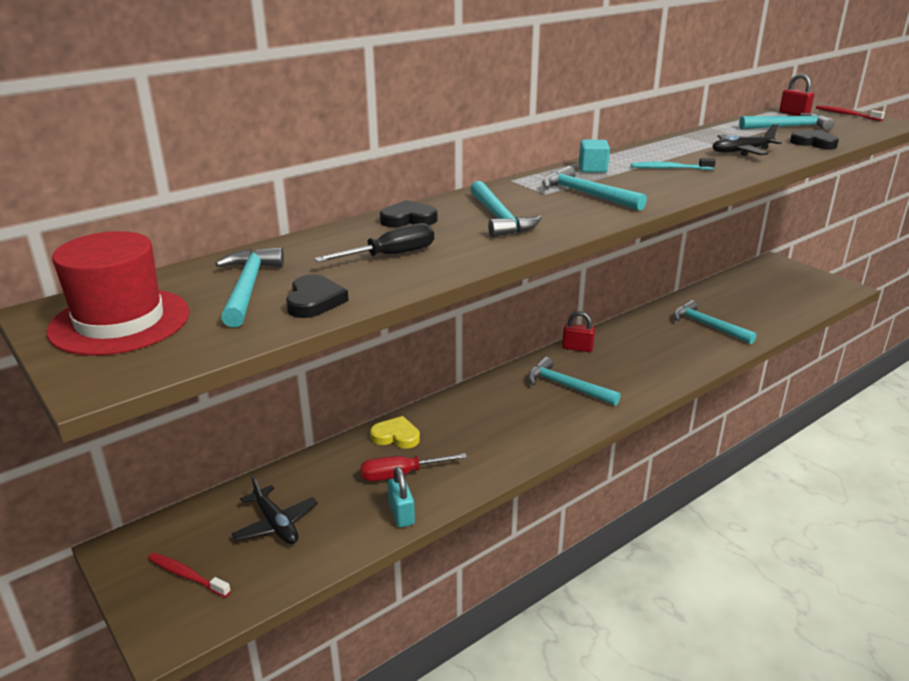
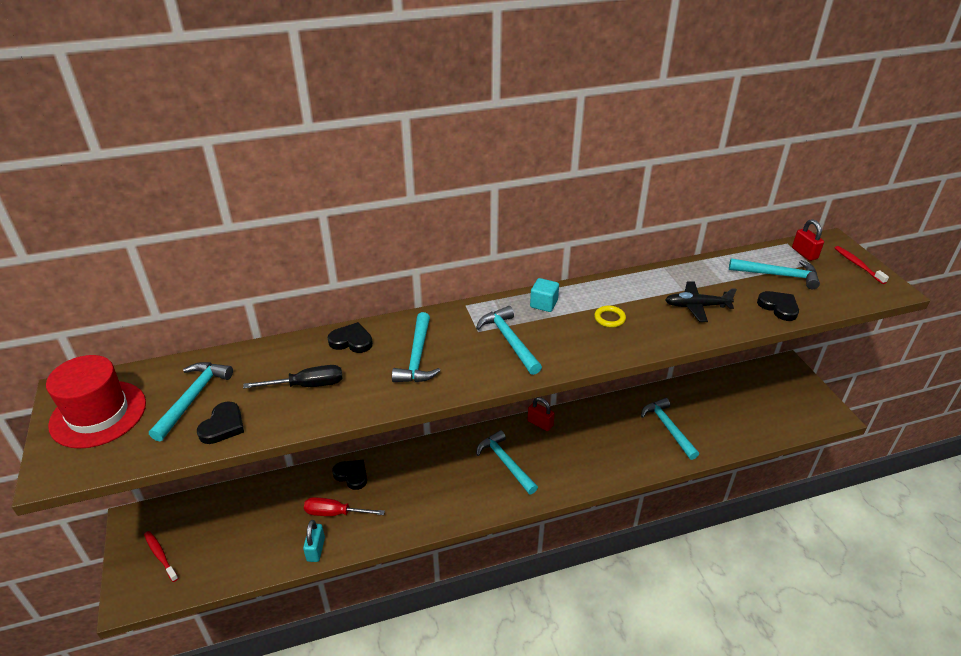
camera: 20 degrees right, 10 degrees up
black plane [231,476,318,544] -> none
yellow heart [370,416,420,448] -> black heart [332,460,367,490]
turquoise toothbrush [631,158,716,170] -> yellow ring [594,306,626,328]

